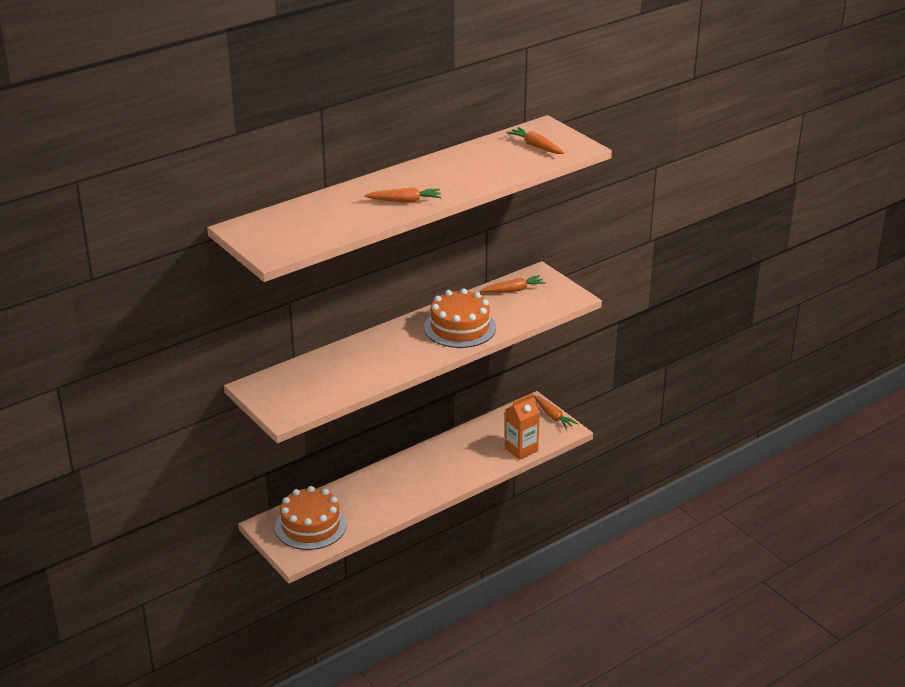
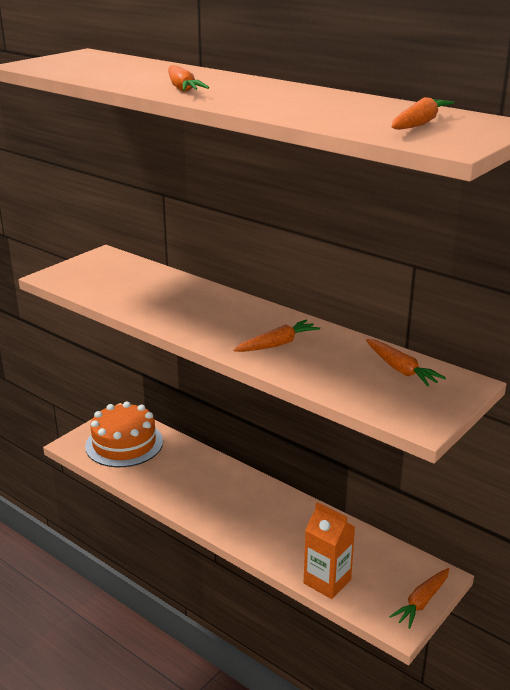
camera: 75 degrees right, 5 degrees down
orange cake [424,288,496,348] -> orange carrot [233,319,320,352]

